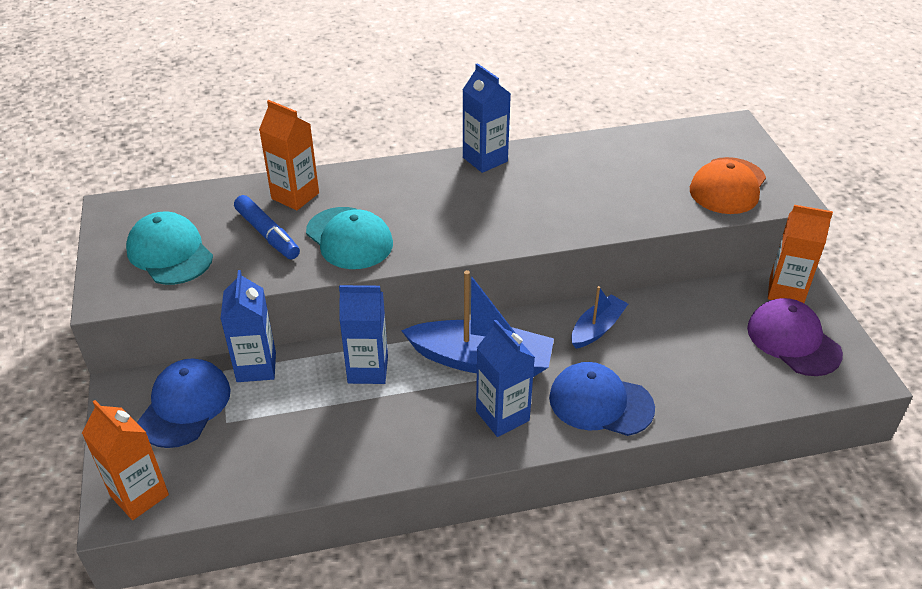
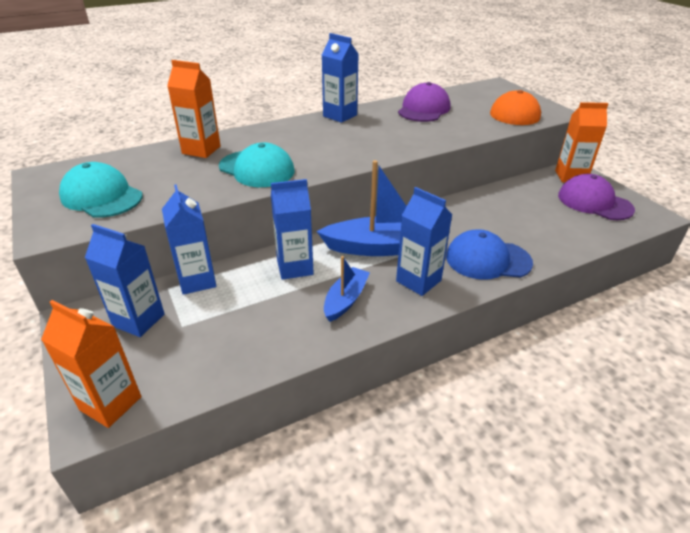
camera: 15 degrees left, 5 degrees down
blue cap [137,358,231,448] -> blue carton [85,224,165,337]
blue marker [234,195,300,259] -> none
blue boat [571,286,628,349] -> blue boat moved to [324,256,370,322]
none -> purple cap [398,82,450,122]

